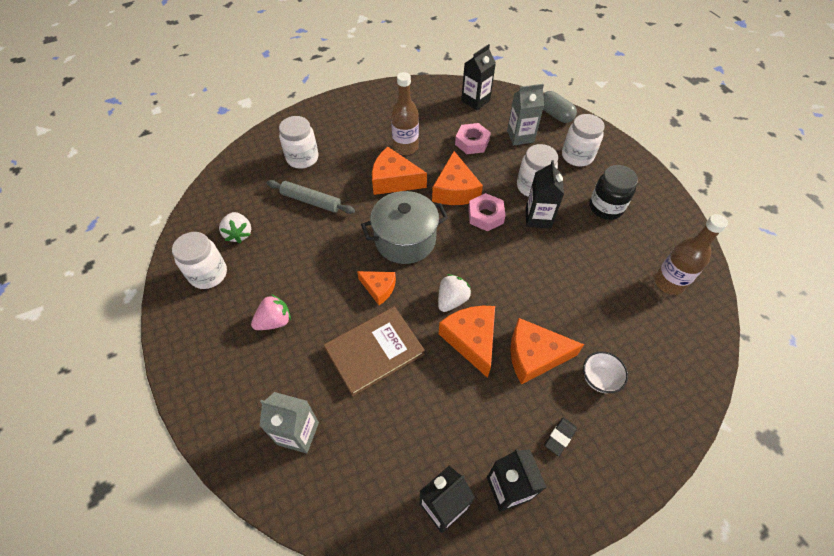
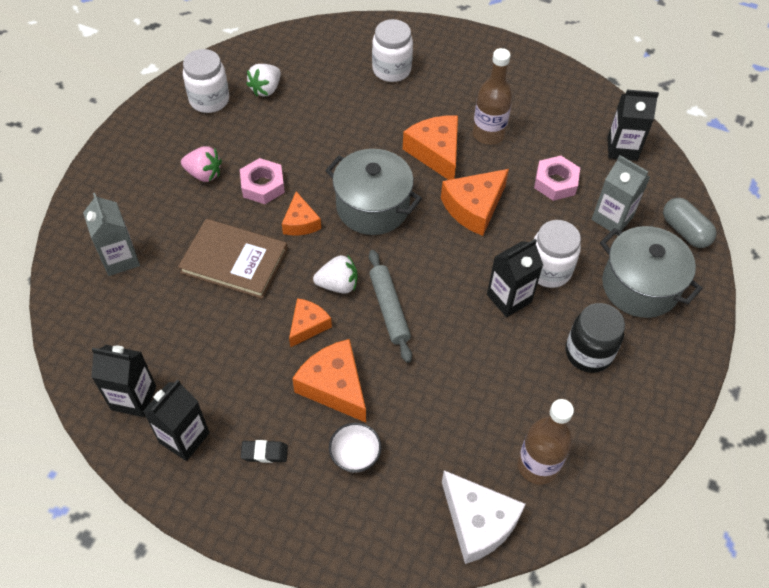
camera: 50 degrees right, 0 degrees up
grey rolling pin [266,180,355,214] -> grey rolling pin moved to [369,250,412,363]
orange cheese [439,306,495,378] -> orange cheese [289,298,332,347], size x0.61
pink nut [468,193,506,231] -> pink nut moved to [240,158,285,204]
grey capsule [543,91,577,123] -> grey capsule turned 45 degrees counterclockwise [663,198,716,248]
white jar [562,114,605,167] -> grey pot [600,226,703,318]
none -> white cheese [442,470,526,564]

